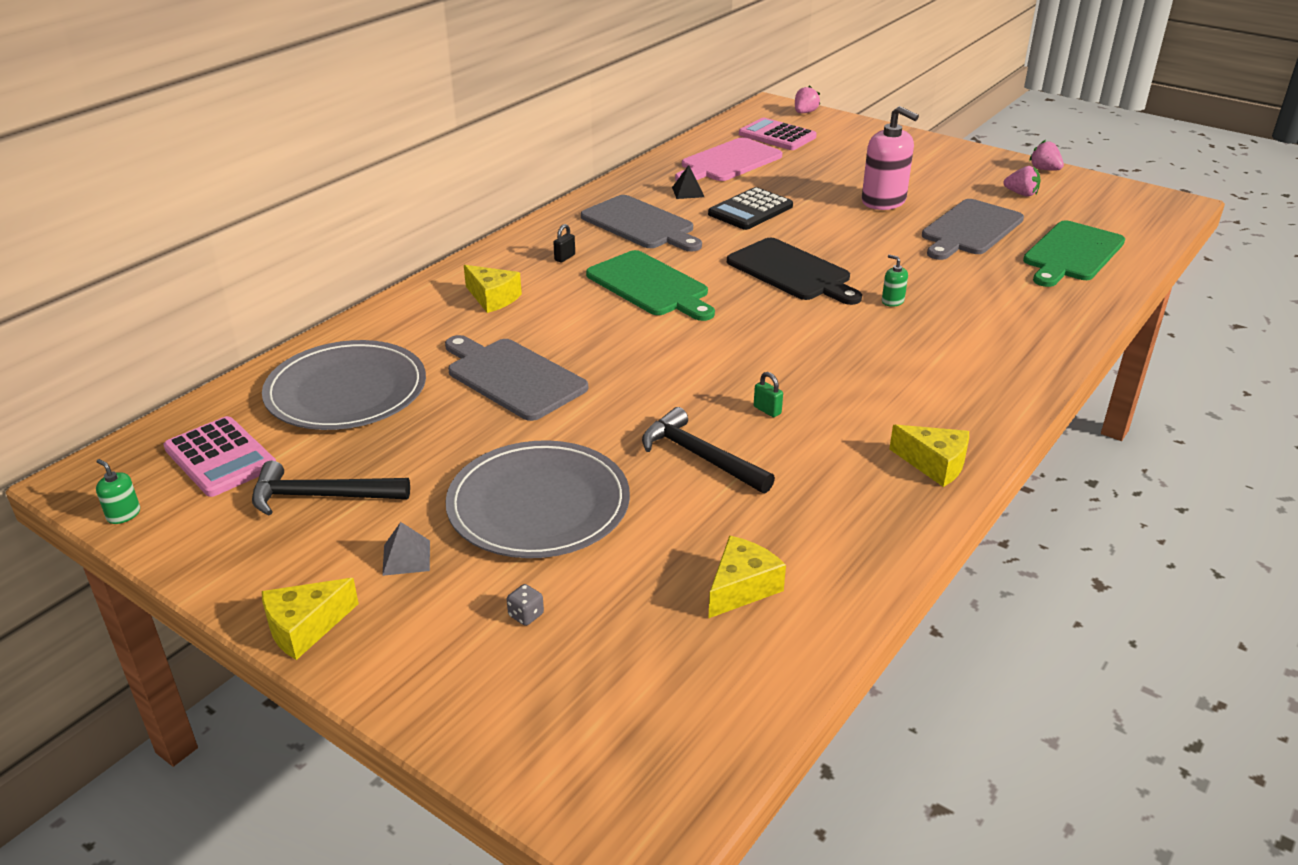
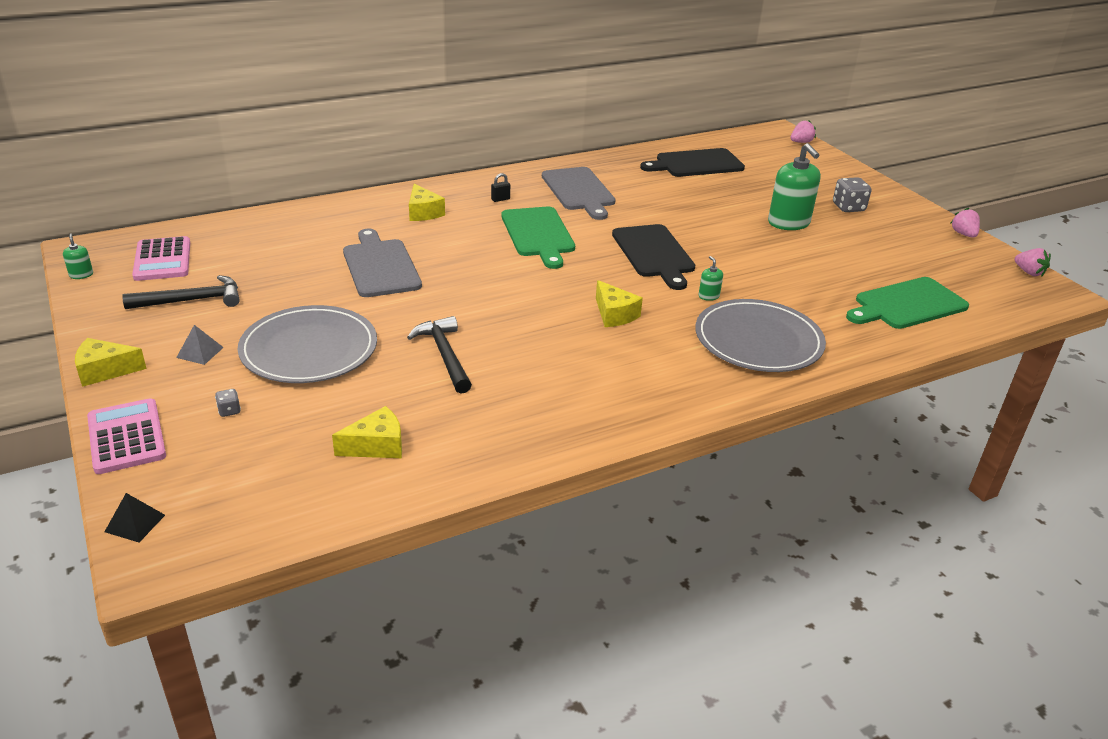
camera: 25 degrees right, 0 degrees up
black hammer [252,461,410,516] -> black hammer turned 135 degrees clockwise [122,275,240,309]
grey plate [262,340,426,430] -> grey plate moved to [695,299,826,372]
black pyramid [672,165,704,199] -> black pyramid moved to [105,493,165,542]
pink cutting board [675,137,782,181] -> black cutting board [640,148,745,177]
black calculator [708,187,793,230] -> none
pink calculator [739,118,817,150] -> pink calculator moved to [87,398,166,474]
green padlock [754,372,783,417] -> none
pink soap dispenser [862,106,919,210] -> green soap dispenser [768,143,821,230]
yellow cheese [889,425,969,487] -> yellow cheese moved to [596,280,643,327]
grey cutting board [922,199,1024,260] -> none
pink strawberry [1004,166,1040,197] -> pink strawberry moved to [1014,248,1051,277]
none -> grey dice [833,177,871,212]

